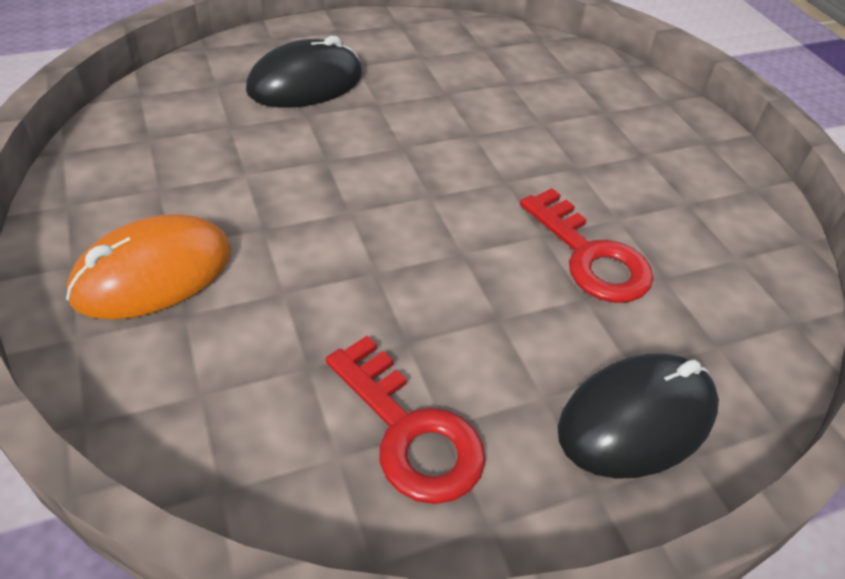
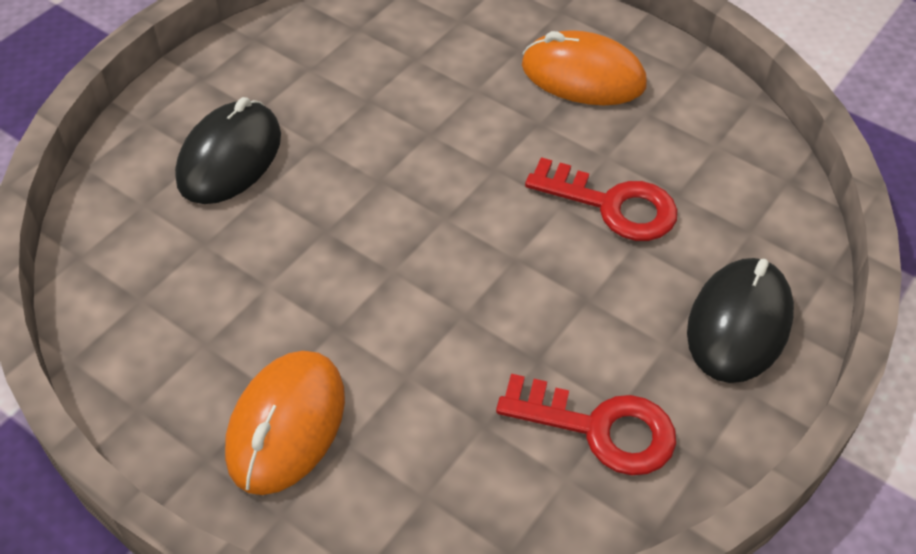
camera: 30 degrees left, 5 degrees up
none -> orange mouse [522,30,647,105]

